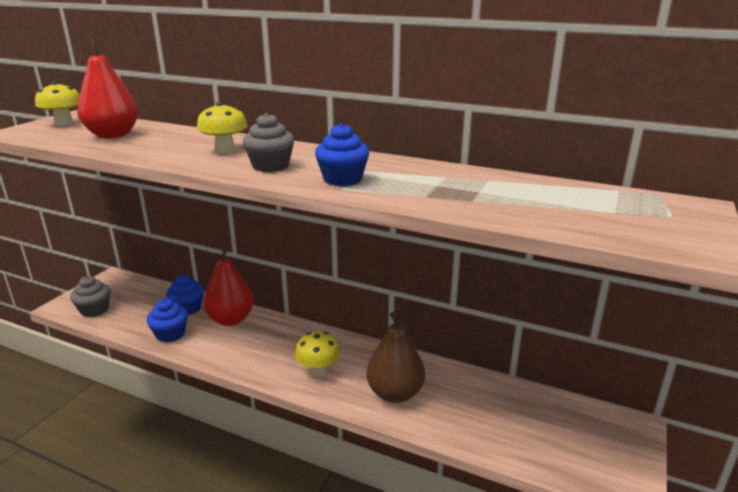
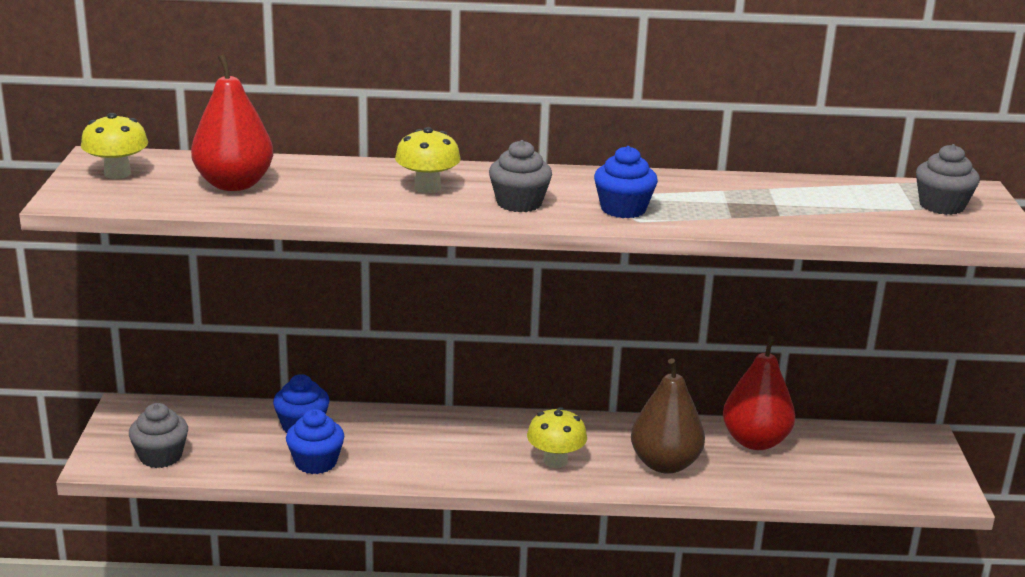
camera: 25 degrees left, 0 degrees up
red pear [203,247,254,326] -> red pear moved to [723,335,795,450]
none -> grey cupcake [916,144,980,215]

